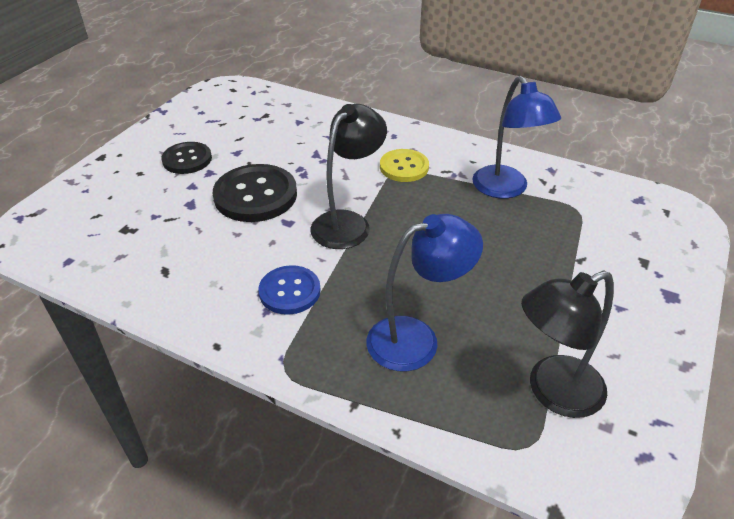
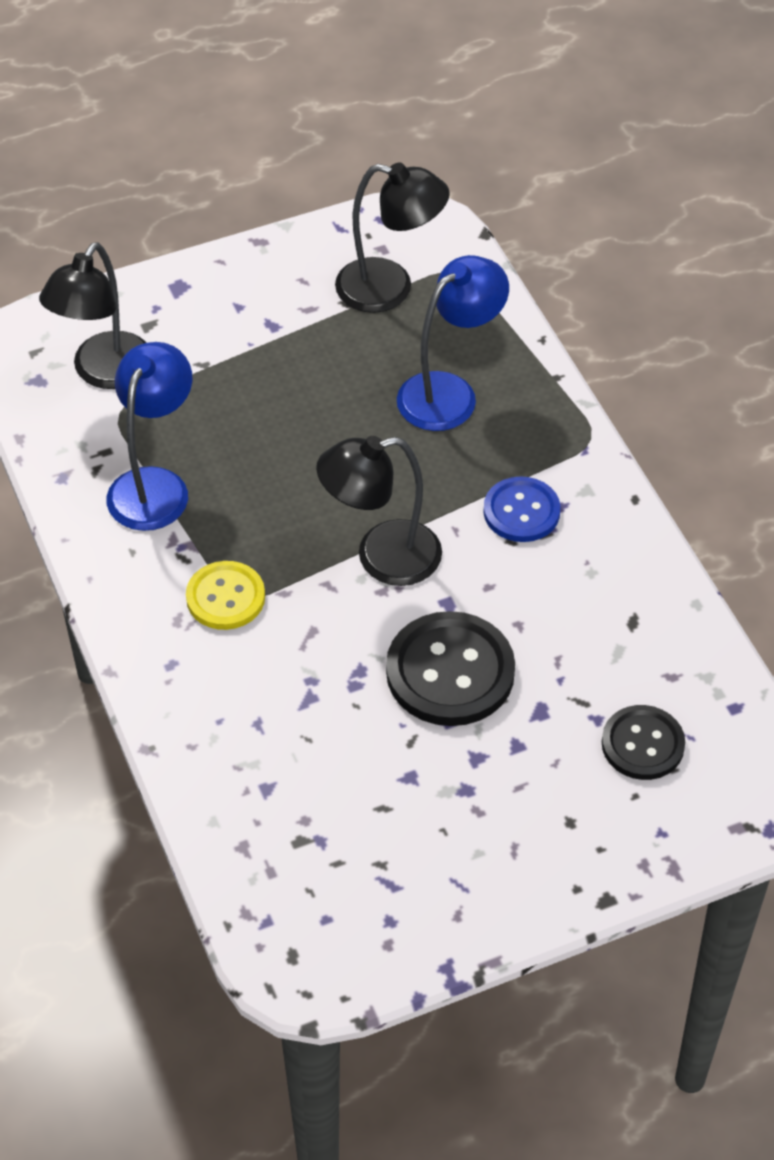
camera: 140 degrees left, 10 degrees up
black button [161,142,212,174] -> black button moved to [602,705,685,780]
blue lamp [366,214,483,371] -> blue lamp turned 120 degrees clockwise [397,255,509,431]
none -> black lamp [39,242,146,389]

